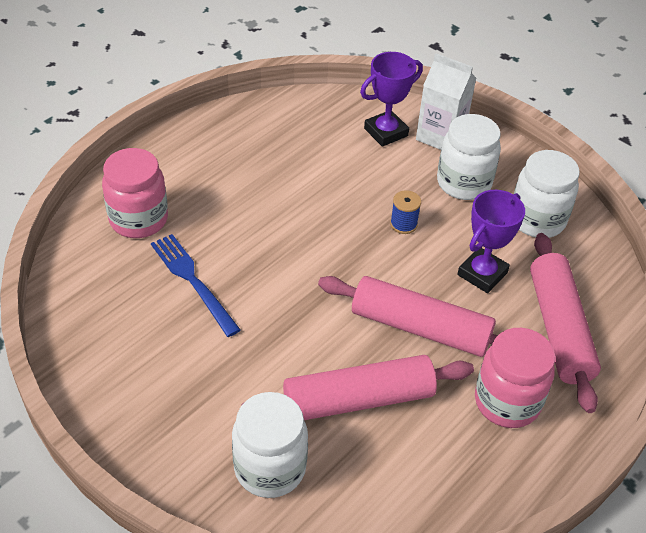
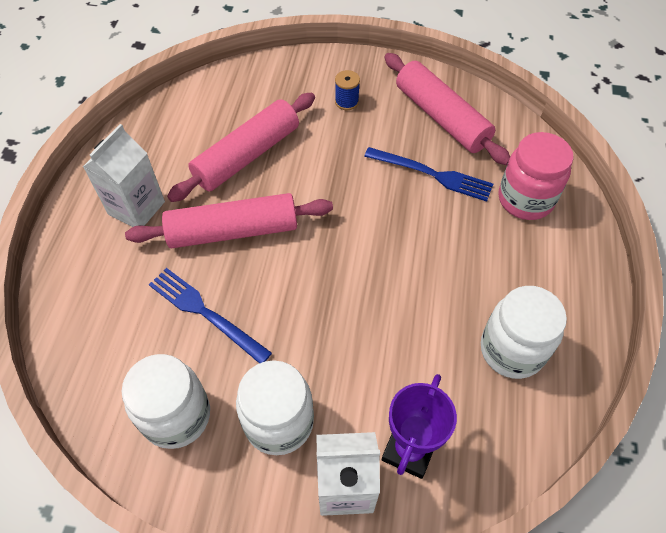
camera: 150 degrees right, 10 degrees up
white jar [232,392,308,498] -> white jar moved to [481,286,567,379]
blue spool [390,190,421,234] -> blue spool moved to [335,70,360,110]
purple trophy [457,190,525,293] -> blue fork [149,268,272,363]
pink jar [475,328,555,428] -> white carton [83,124,165,227]
pink rolling pin [530,233,601,413] -> pink rolling pin moved to [384,53,510,165]

